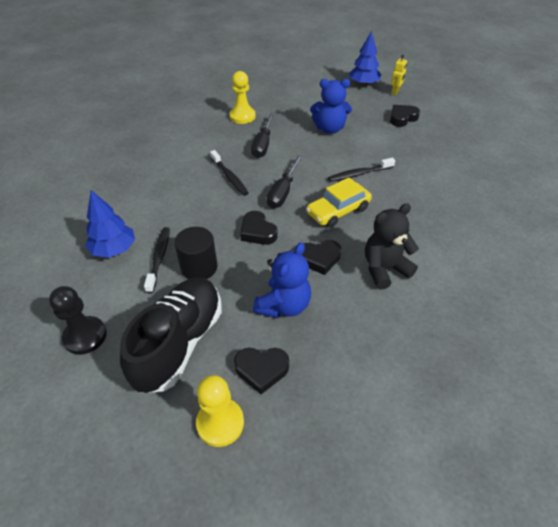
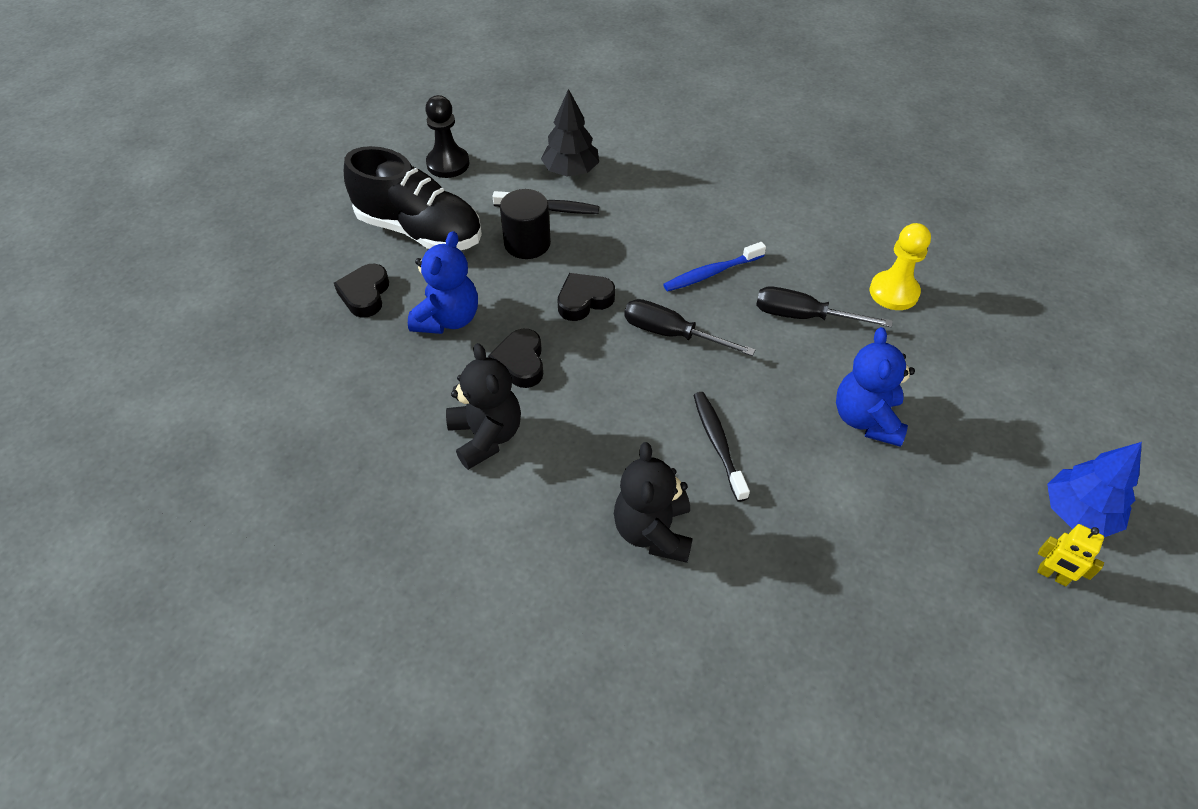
camera: 95 degrees right, 5 degrees up
blue tree [85,190,135,258] -> black tree [541,89,599,177]
yellow pawn [196,375,244,447] -> none
black toothbrush [210,150,249,196] -> blue toothbrush [663,242,766,291]
blue teddy bear [253,242,311,318] -> blue teddy bear turned 105 degrees counterclockwise [408,231,478,334]
yellow car [306,177,372,228] -> none
black heart [390,105,420,127] -> none
none -> black teddy bear [614,442,693,563]

